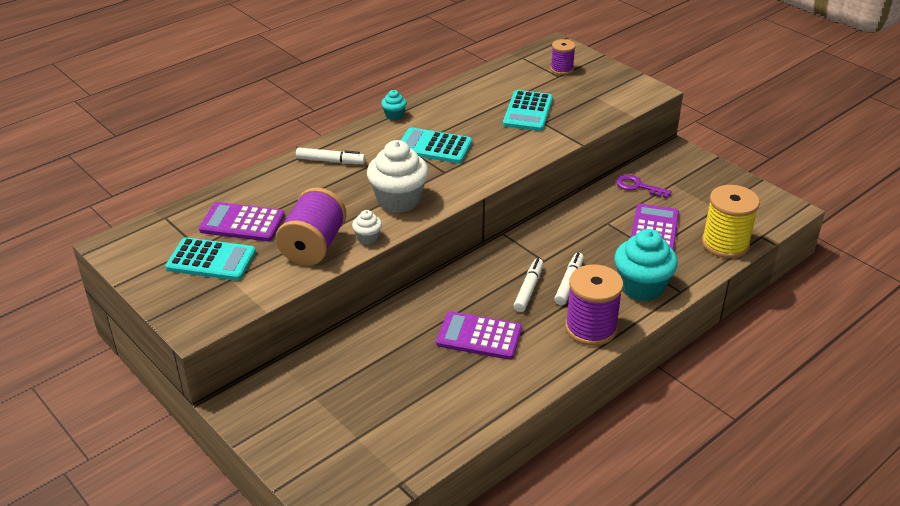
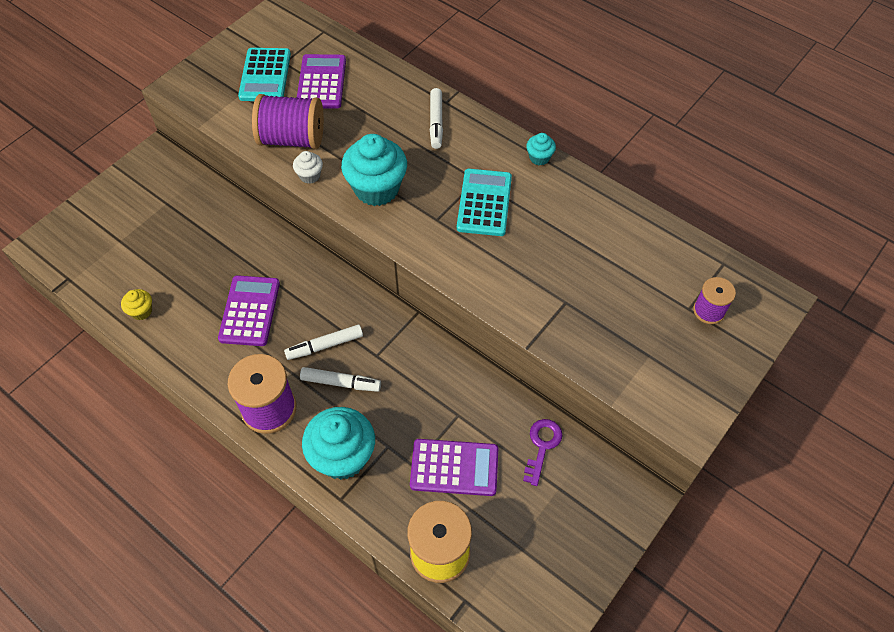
camera: 80 degrees right, 20 degrees up
white cupcake [367,140,429,213] -> turquoise cupcake [341,134,407,206]
turquoise calculator [503,90,553,131] -> none
white marker [513,258,543,312] -> white marker turned 150 degrees clockwise [284,325,363,360]
none -> yellow cupcake [121,289,152,320]

